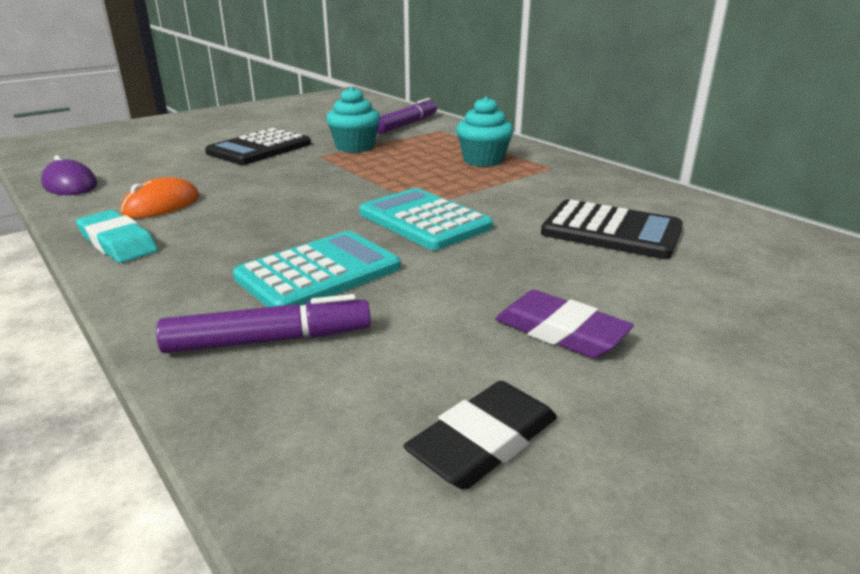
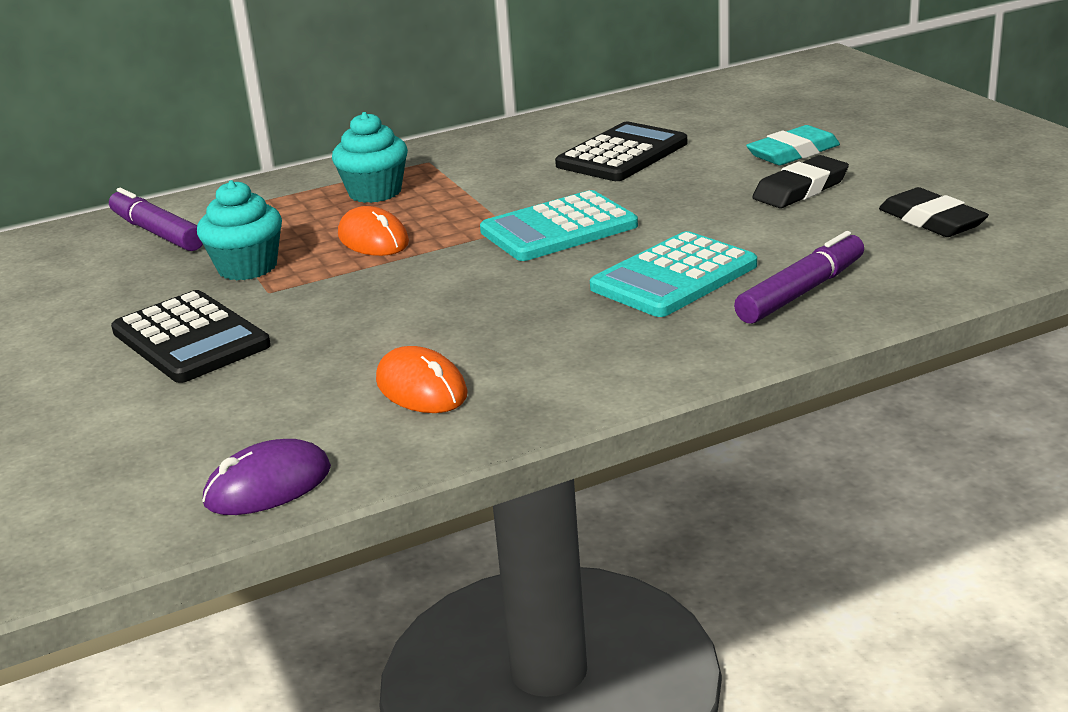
camera: 75 degrees left, 0 degrees up
turquoise eraser [76,210,158,263] -> turquoise eraser moved to [746,125,840,165]
purple marker [156,294,371,353] -> purple marker turned 45 degrees clockwise [734,231,864,324]
turquoise calculator [233,231,401,307] -> turquoise calculator turned 105 degrees counterclockwise [590,231,757,317]
purple eraser [495,290,634,358] -> black eraser [752,155,849,208]
none -> orange mouse [338,206,409,256]

